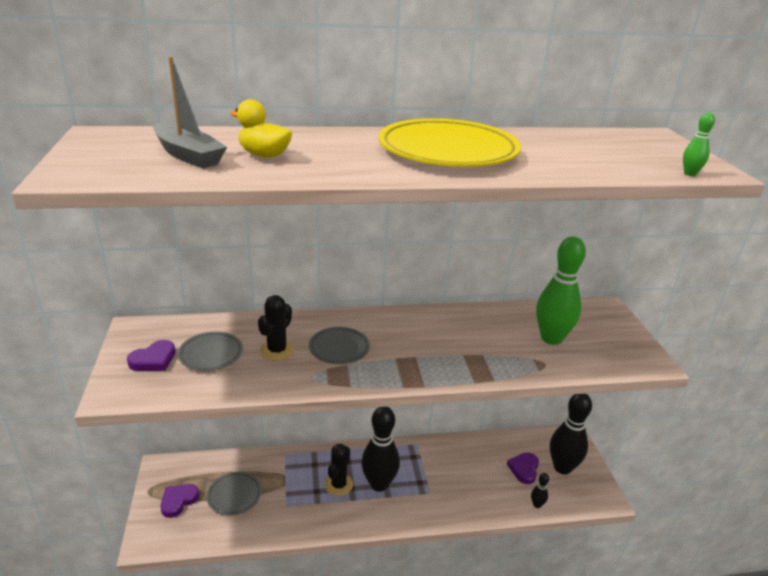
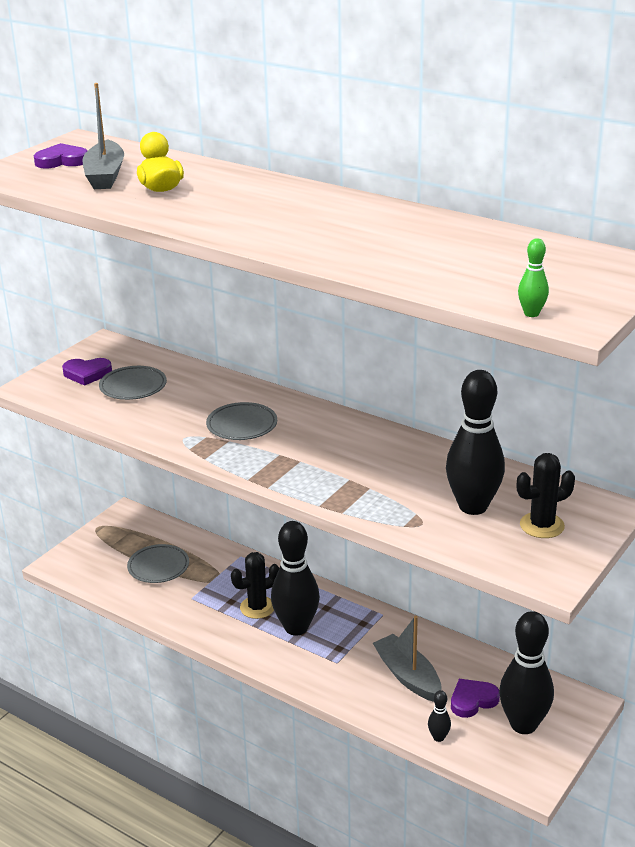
camera: 45 degrees right, 0 degrees up
purple heart [161,484,199,518] -> purple heart moved to [34,143,88,168]
black cactus [258,295,294,361] -> black cactus moved to [517,453,575,538]
yellow plate [378,118,521,167] -> none
green bowling pin [536,237,586,345] -> black bowling pin [446,370,505,515]
none -> grey boat [373,616,442,702]

